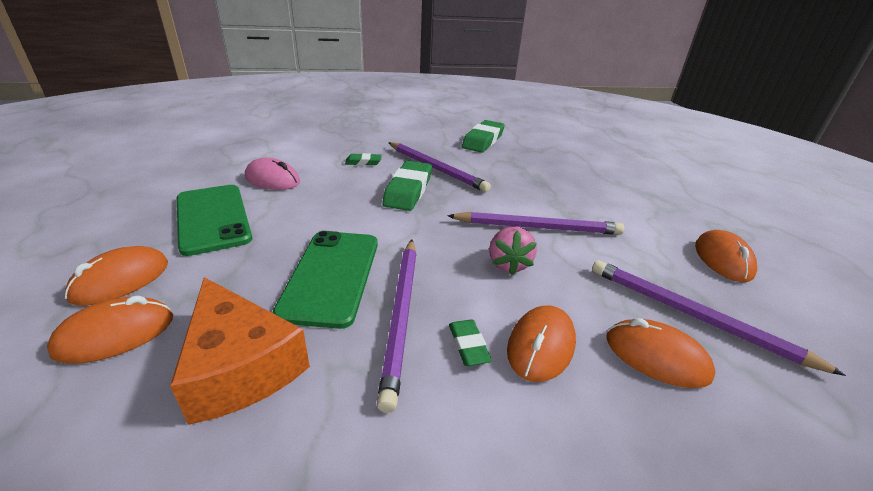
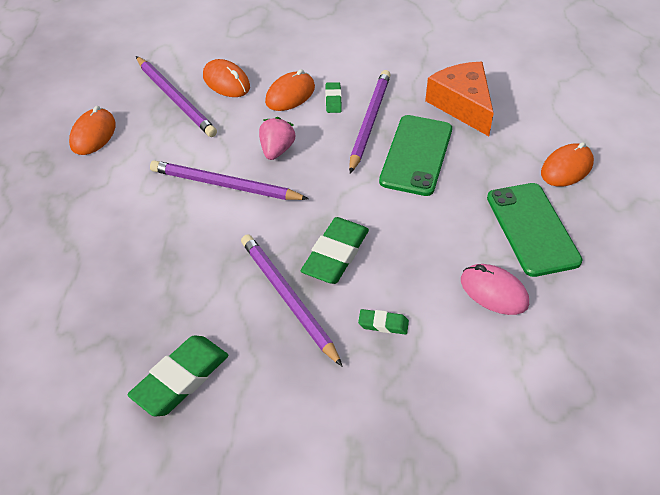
camera: 165 degrees left, 15 degrees up
orange mouse [47,296,173,364] -> none

